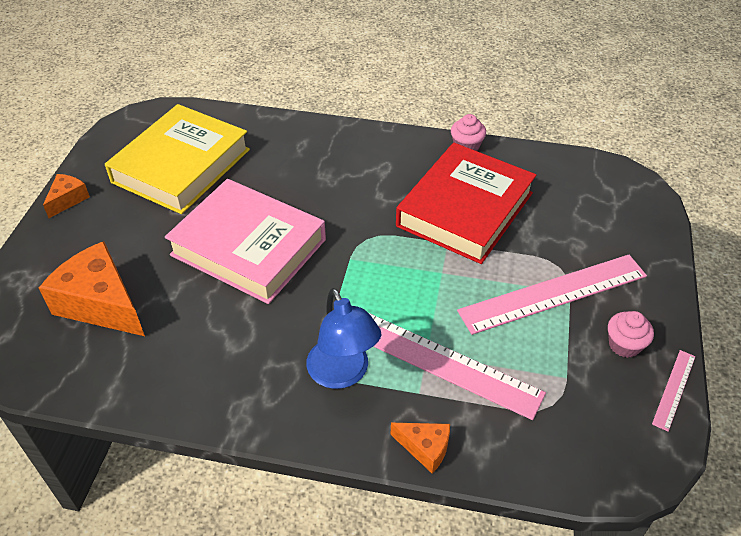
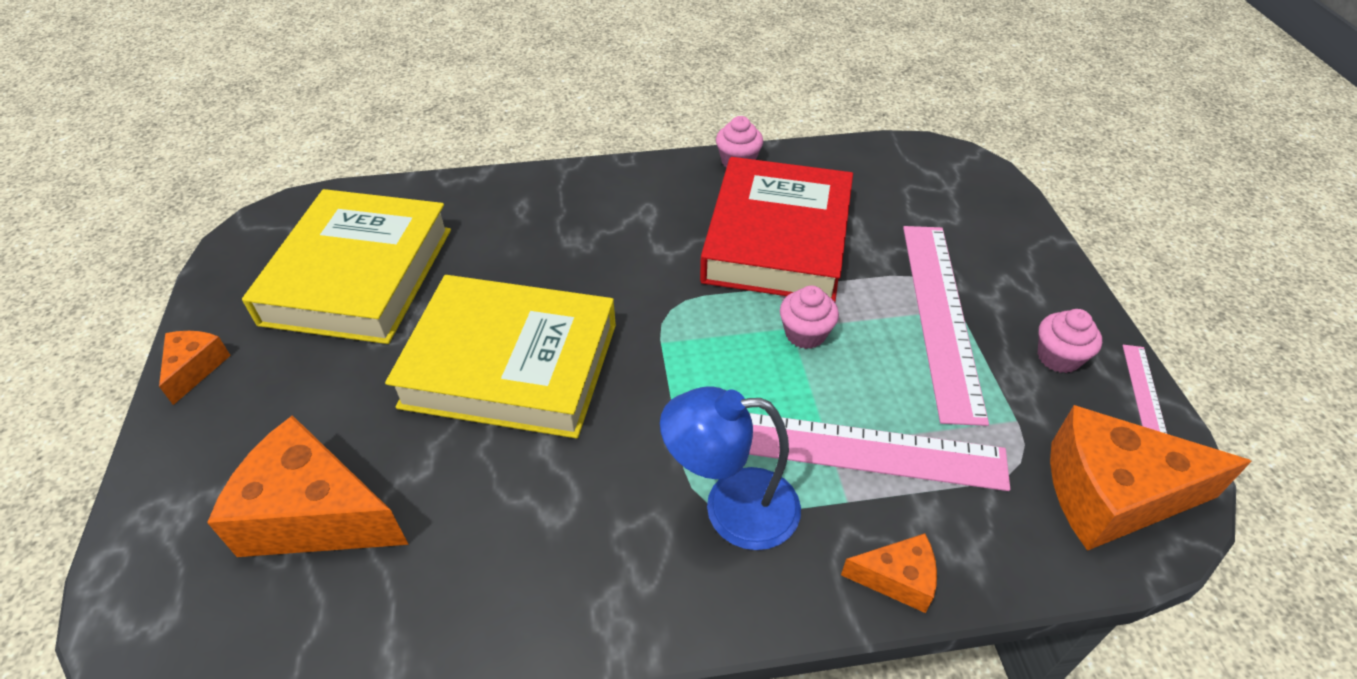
camera: 20 degrees left, 0 degrees up
pink book [165,179,326,304] -> yellow book [385,275,616,439]
blue lamp [306,288,381,389] -> blue lamp turned 135 degrees clockwise [660,387,801,550]
pink ruler [457,255,647,335] -> pink ruler turned 45 degrees counterclockwise [903,226,989,426]
none -> pink cupcake [780,286,839,349]
none -> orange cheese [1050,405,1252,551]

